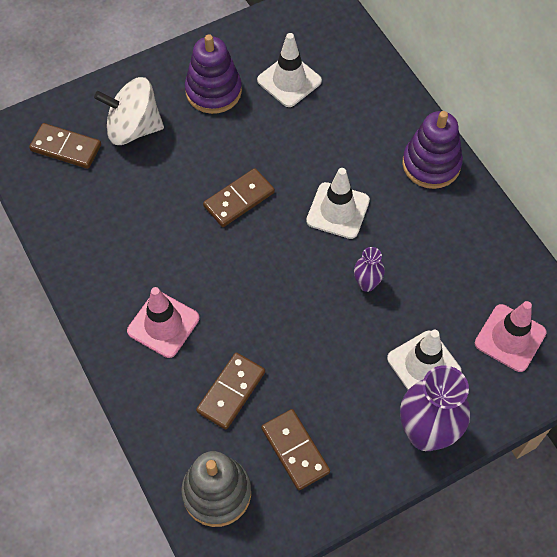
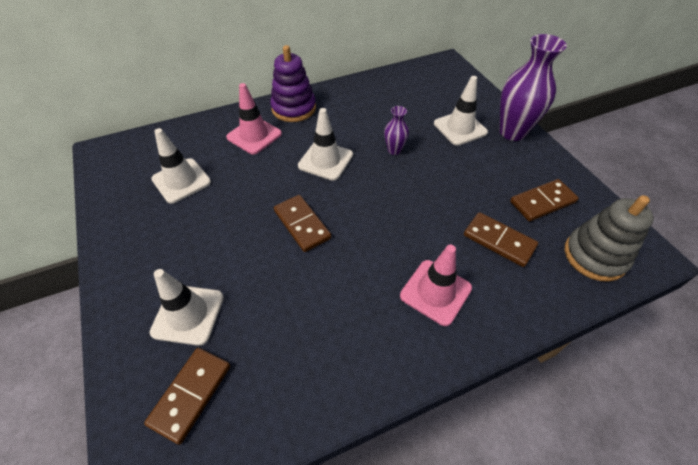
camera: 85 degrees left, 10 degrees down
white spinning top [94,77,164,145] -> white traffic cone [150,269,224,346]
purple stacking toy [185,34,242,114] -> none
pink traffic cone [475,301,547,372] -> pink traffic cone moved to [226,83,282,154]

